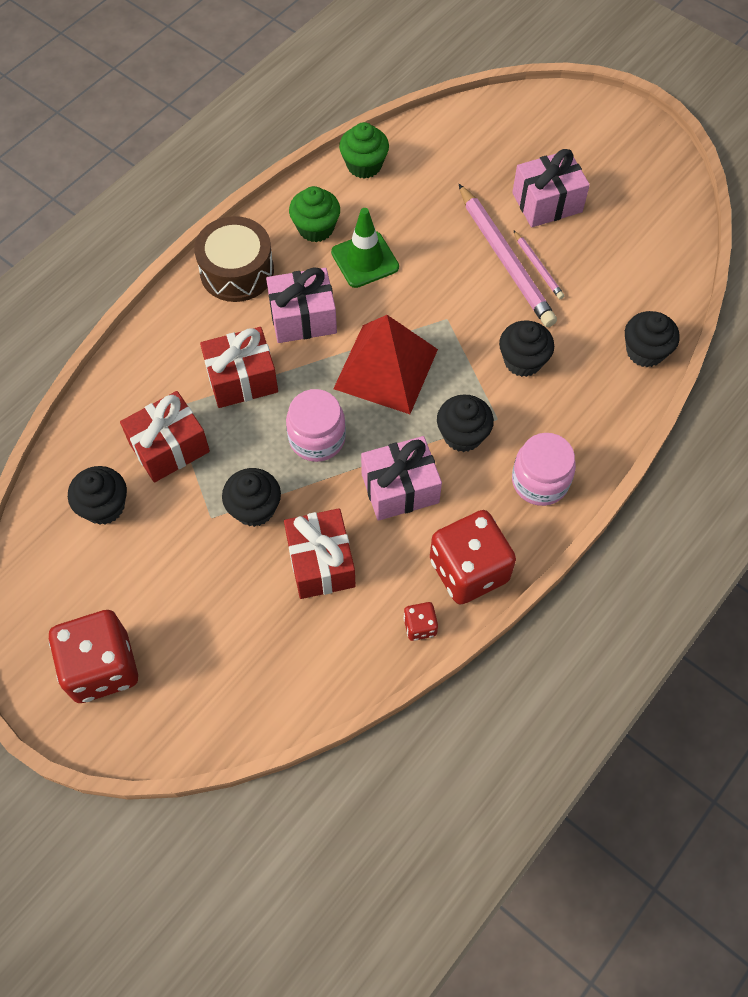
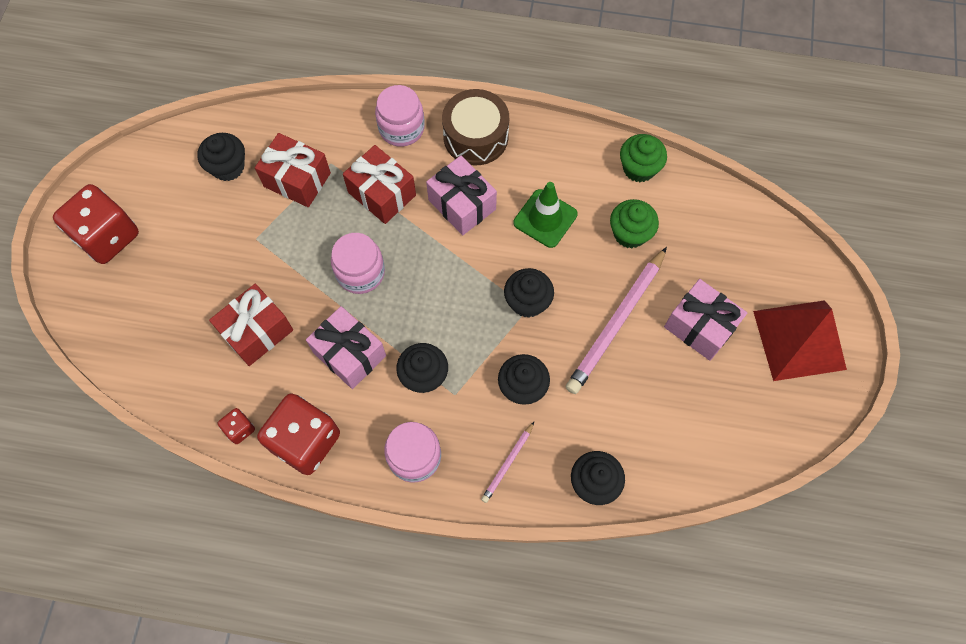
camera: 60 degrees right, 5 degrees up
black cupcake [222,468,281,527] -> black cupcake moved to [504,268,554,318]
green cupcake [289,186,340,242] -> green cupcake moved to [610,199,659,248]
red pyramid [333,315,438,414] -> red pyramid moved to [753,300,847,381]
pink pencil [513,230,564,299] -> pink pencil moved to [481,422,534,503]
none -> pink jar [375,85,425,147]

